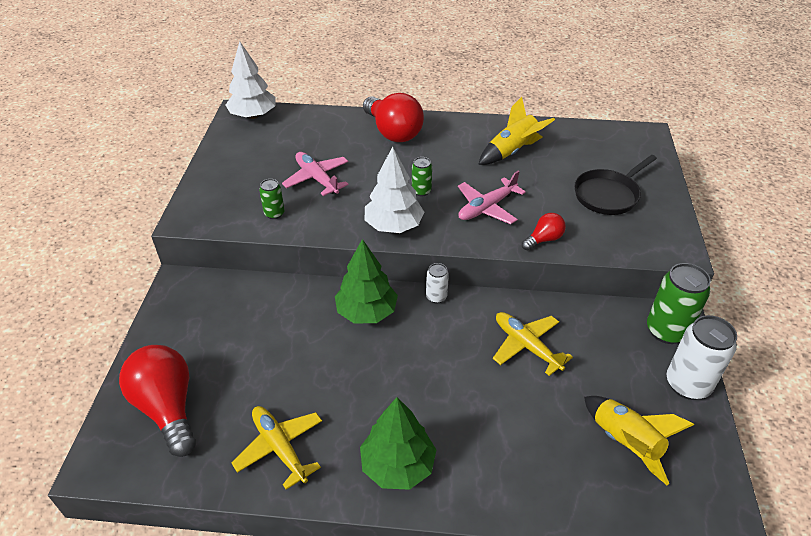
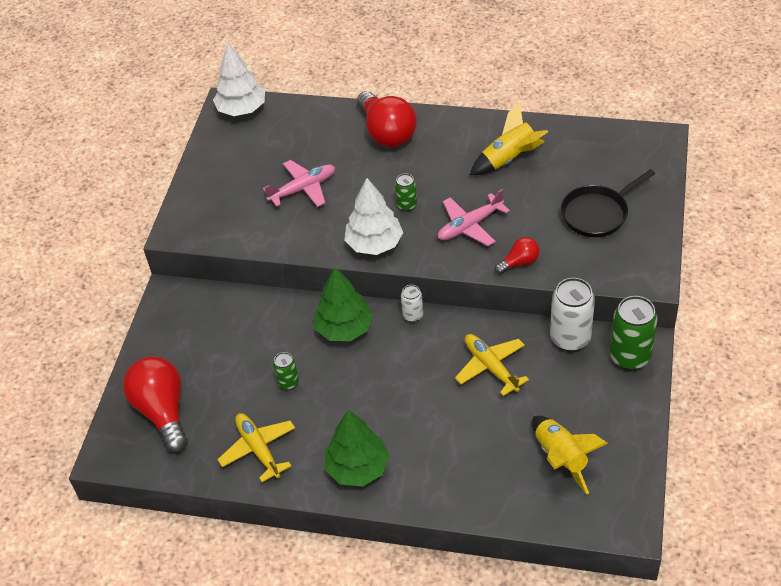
camera: 10 degrees right, 5 degrees up
green can [259,179,284,219] -> green can moved to [273,352,299,390]
pink plane [282,152,349,196] -> pink plane turned 90 degrees clockwise [263,160,335,207]
white can [667,315,737,400] -> white can moved to [550,278,595,351]

